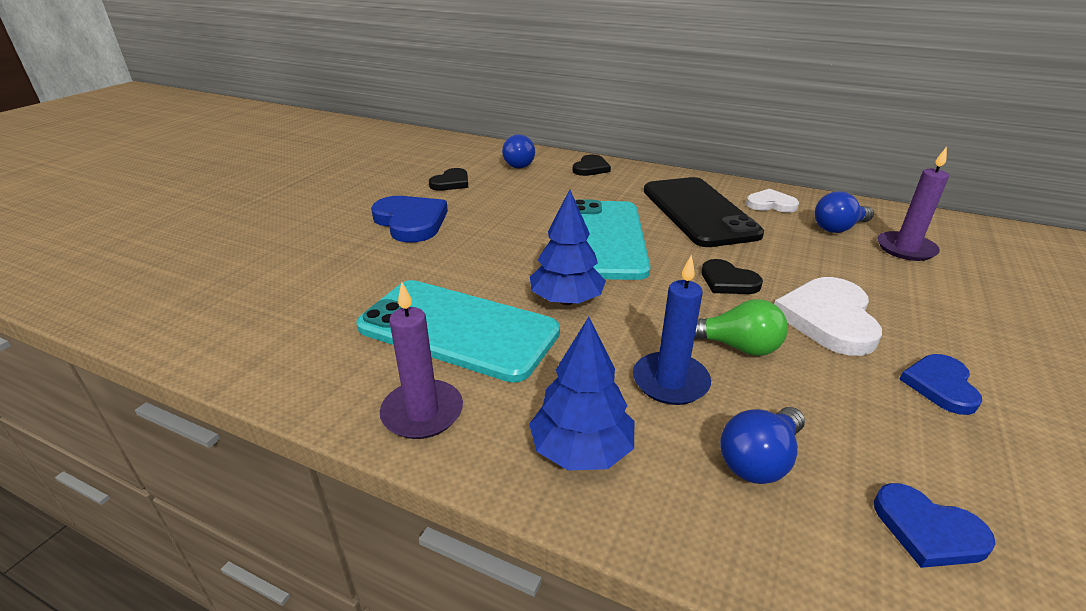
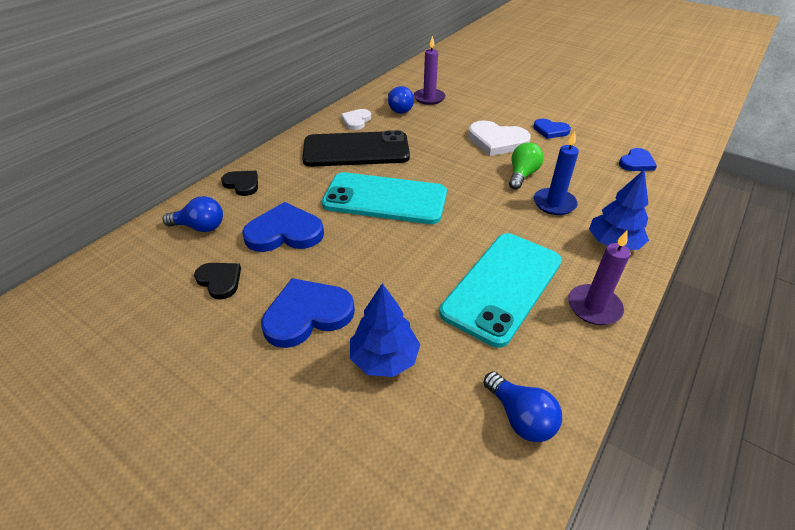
camera: 80 degrees left, 10 degrees up
blue tree [530,189,606,305] -> blue tree moved to [350,283,420,377]
black heart [701,259,763,294] -> none
blue light bulb [720,407,805,484] -> blue light bulb moved to [484,372,562,442]
none -> blue heart [242,202,324,252]

